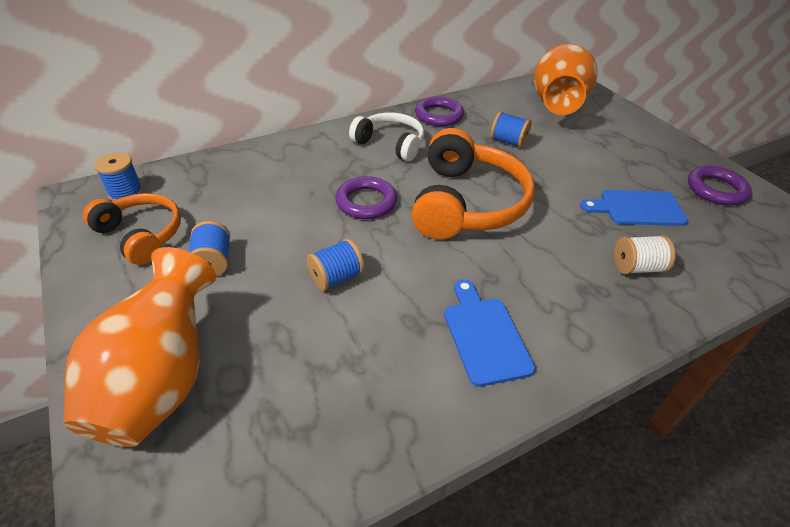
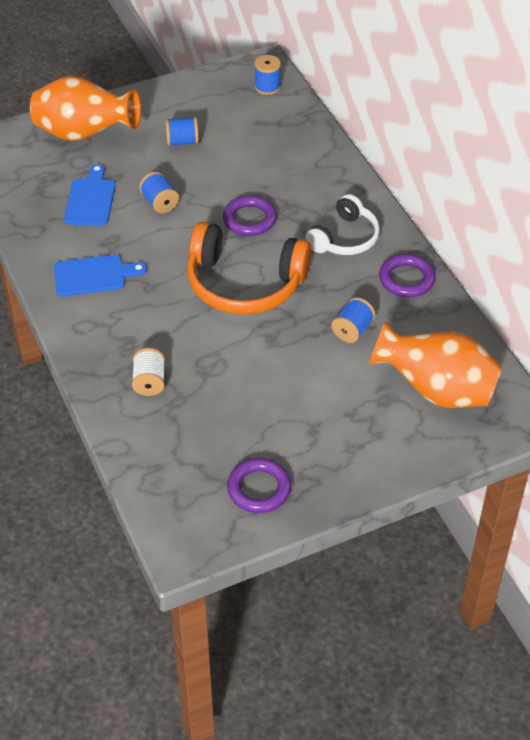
camera: 95 degrees right, 5 degrees up
orange headphones [83,193,181,265] -> none
blue cutting board [580,190,688,226] -> blue cutting board moved to [64,164,116,226]

